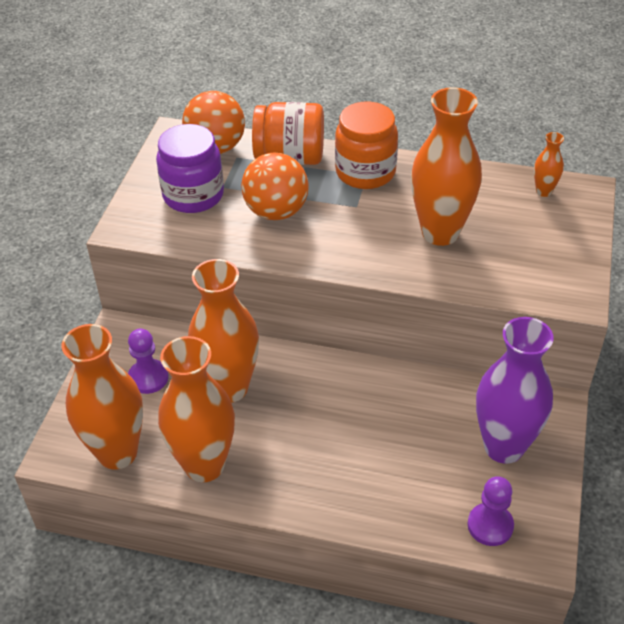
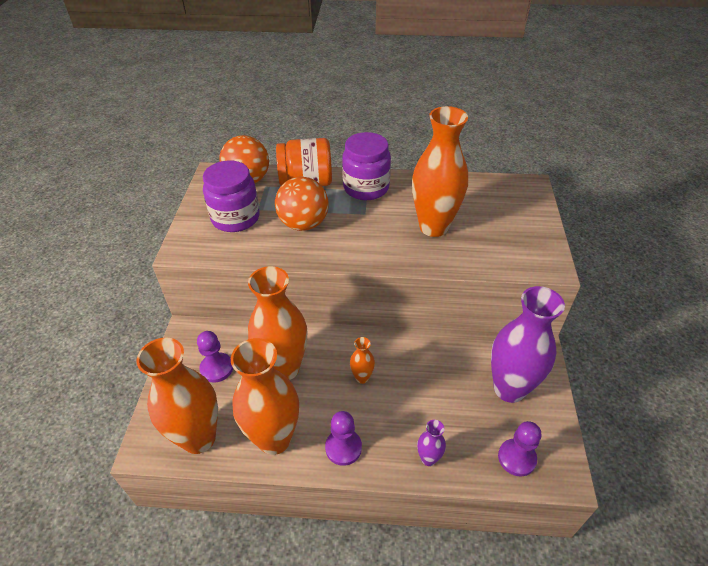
camera: 10 degrees left, 0 degrees up
orange jar [335,102,398,189] -> purple jar [342,132,391,200]
orange vase [534,132,564,197] -> orange vase moved to [350,337,375,384]
none -> purple pawn [325,411,362,466]
none -> purple vase [417,420,446,466]

